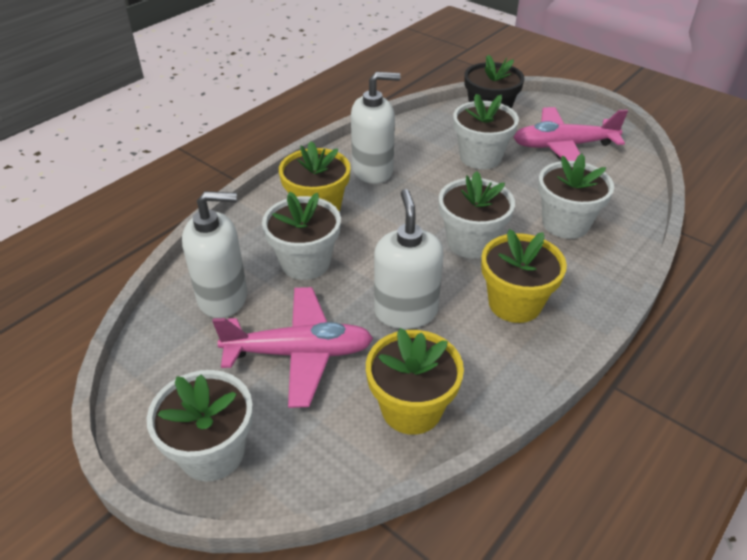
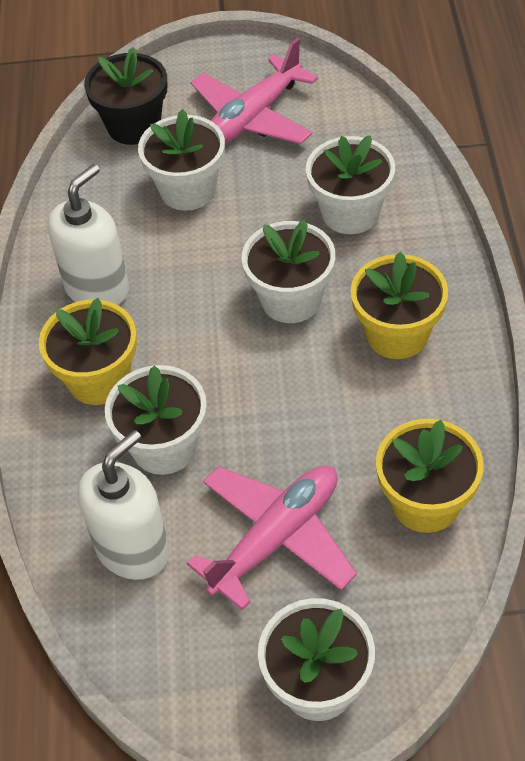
camera: 40 degrees left, 10 degrees up
white soap dispenser [374,189,444,329] -> none

